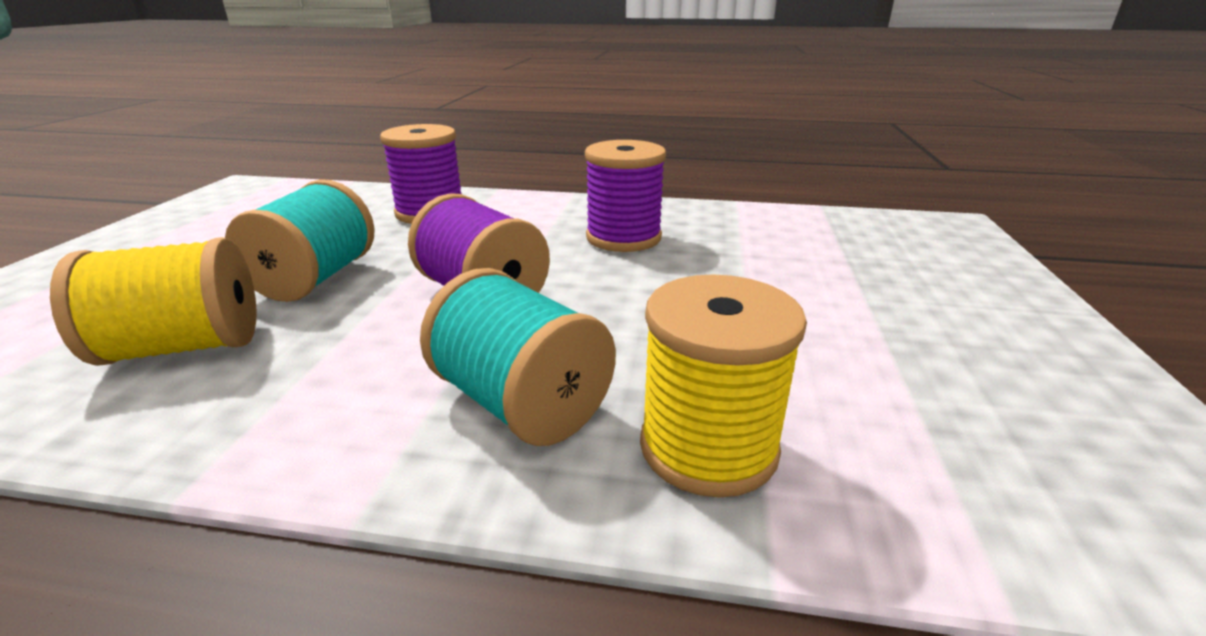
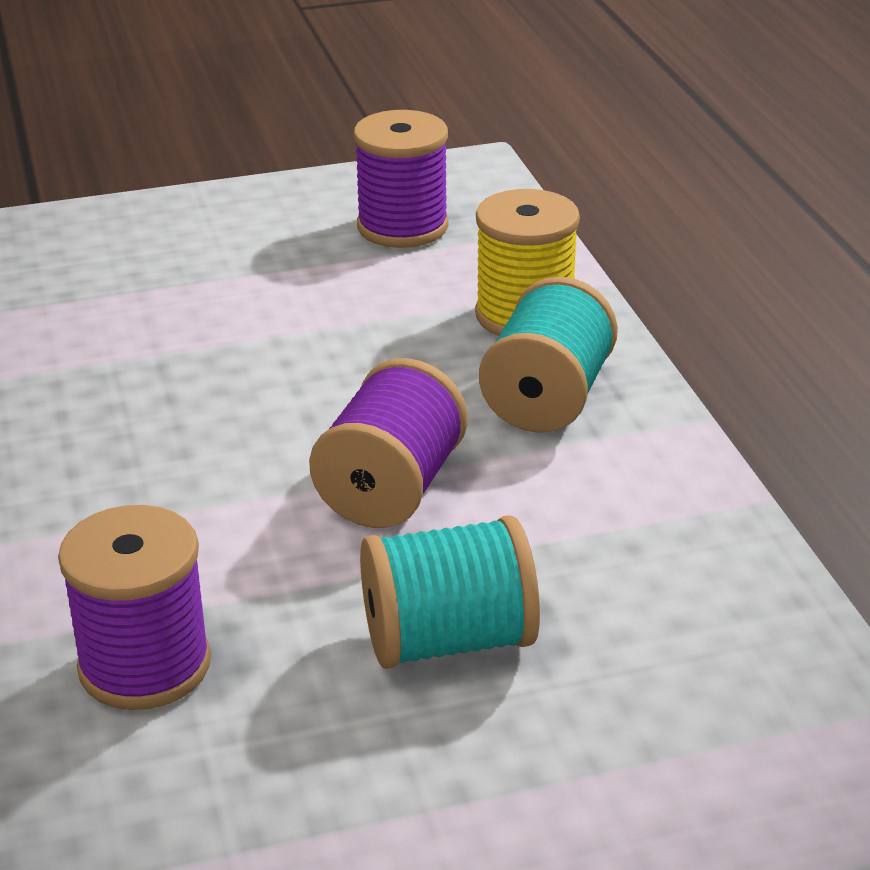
camera: 115 degrees left, 5 degrees up
yellow spool [50,237,257,366] -> none
purple spool [585,140,666,252] -> purple spool moved to [354,110,449,248]

